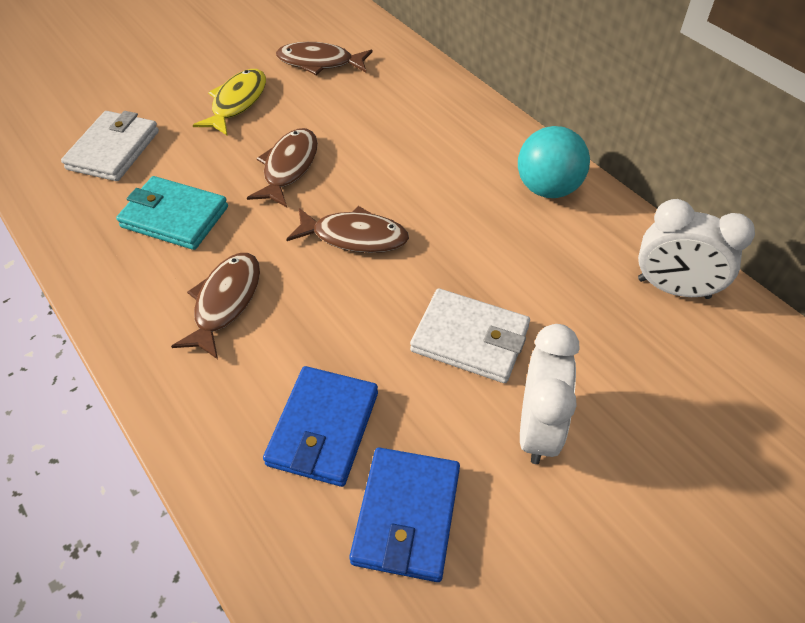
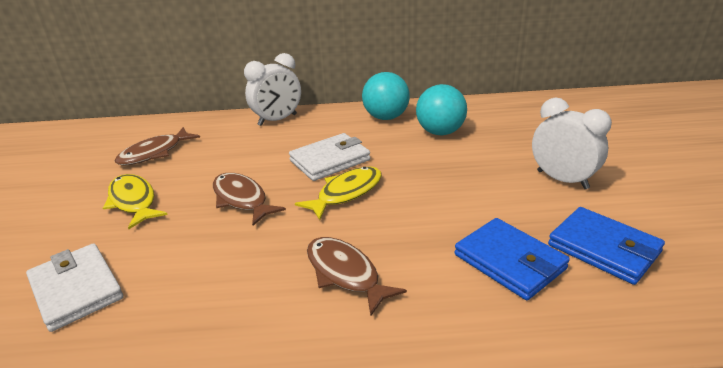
camera: 55 degrees left, 20 degrees down
turquoise wallet [116,176,228,250] -> none
brown fish [286,206,409,253] -> yellow fish [295,167,382,220]
white wallet [410,288,530,383] -> white wallet moved to [289,133,370,181]
white clock [638,199,755,299] -> white clock moved to [244,53,301,126]
none -> turquoise ball [416,84,467,135]

